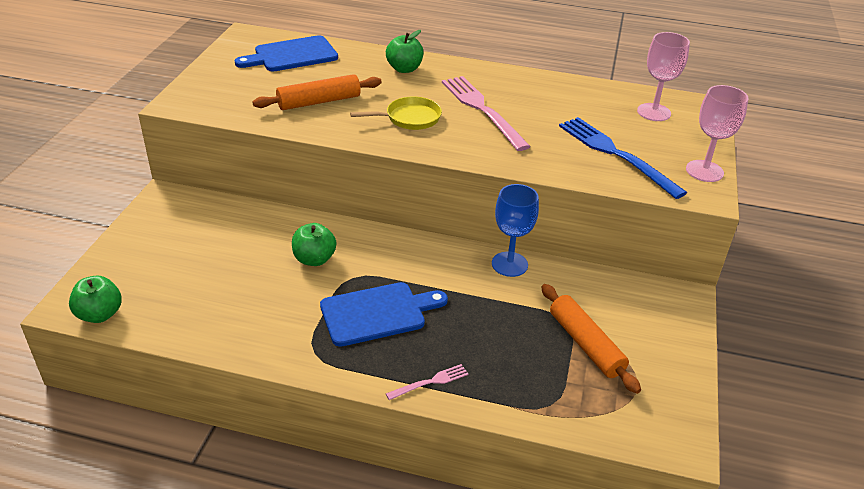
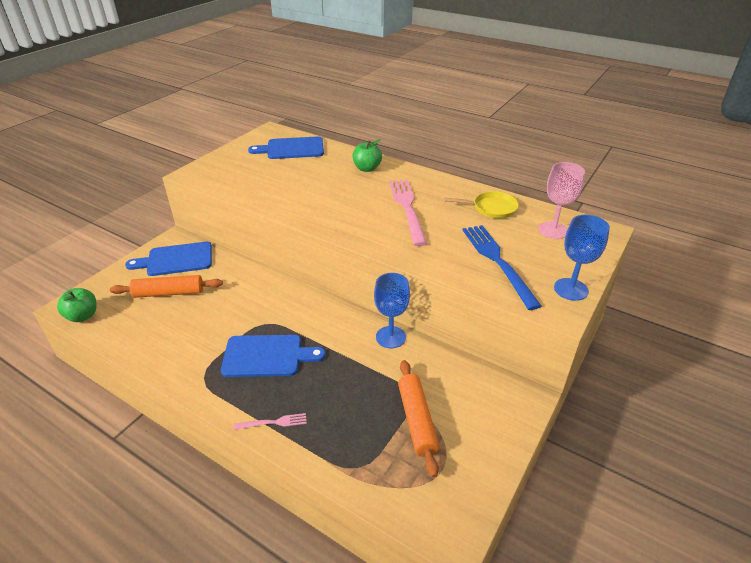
camera: 20 degrees right, 0 degrees up
orange rolling pin [252,74,382,110] -> orange rolling pin moved to [110,275,223,298]
green apple [292,223,336,266] -> none
yellow pan [350,96,442,130] -> yellow pan moved to [445,191,519,218]
pink goblet [686,85,748,182] -> blue goblet [554,215,610,301]
none -> blue cutting board [125,242,212,276]

